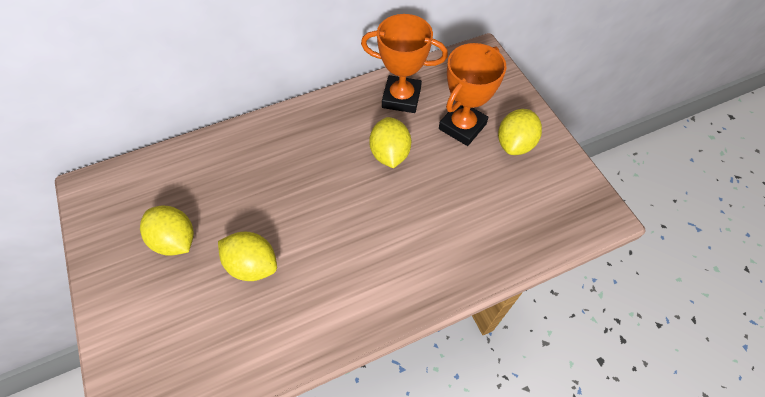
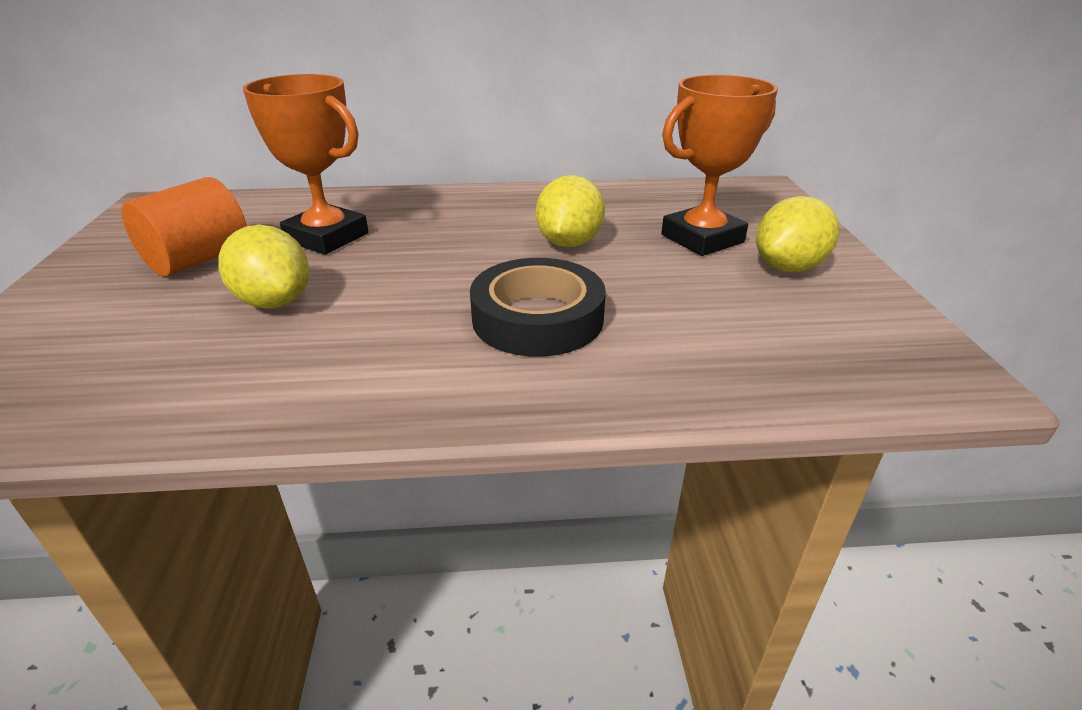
camera: 20 degrees right, 25 degrees down
yellow lemon [140,206,194,256] -> orange cylinder [121,177,247,276]
orange trophy [361,14,448,113] -> orange trophy moved to [243,74,368,255]
none -> black tape [470,258,606,357]

